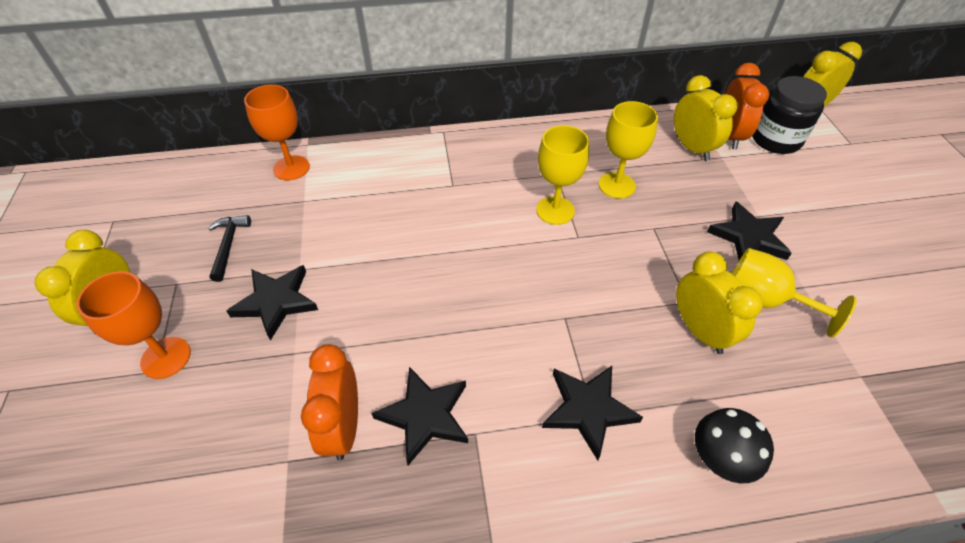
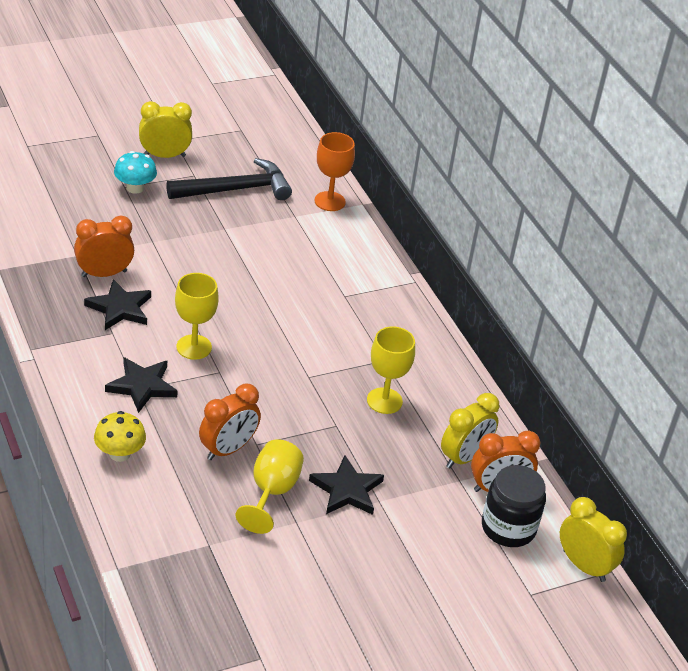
camera: 70 degrees right, 10 degrees down
orange goblet [77,271,191,379] -> turquoise mushroom [114,151,157,194]
black hammer [208,215,251,282] -> black hammer [166,158,292,200], size x1.96
black star [226,265,318,341] -> none
yellow goblet [536,125,589,225] -> yellow goblet moved to [175,273,218,360]
yellow clock [676,251,763,354] -> orange clock [199,384,261,460]
black mushroom [695,408,774,483] -> yellow mushroom [94,411,146,462]

